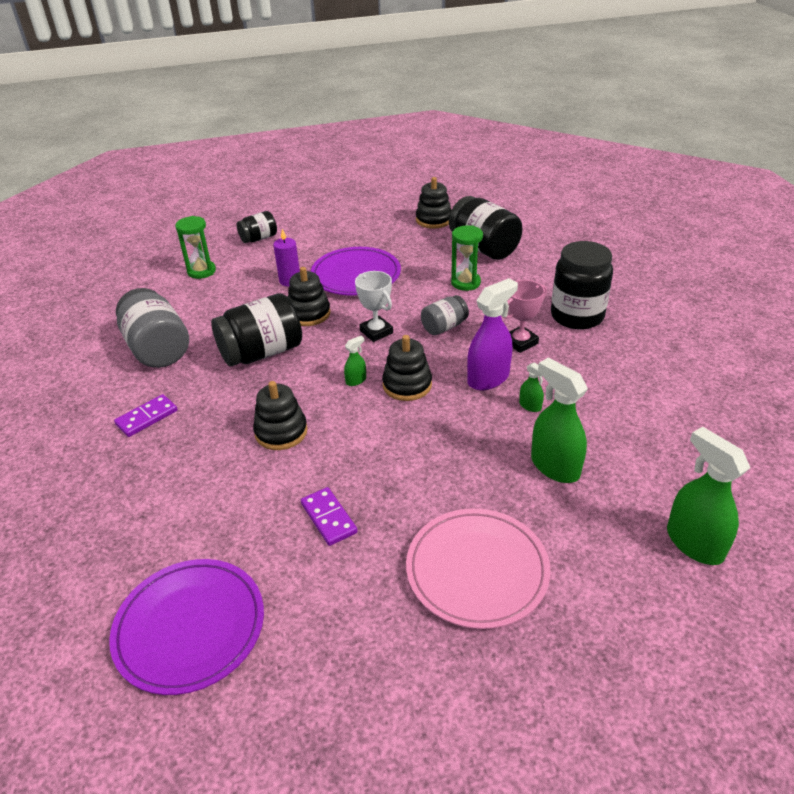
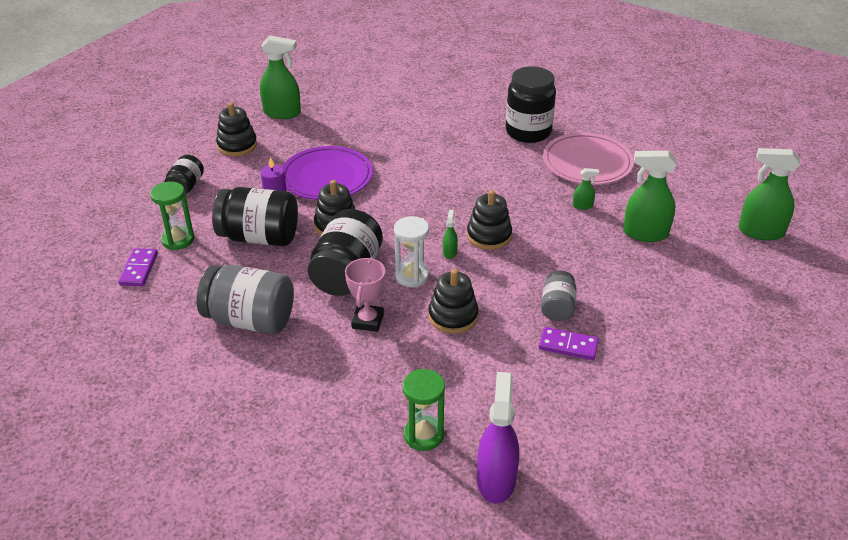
camera: 45 degrees left, 0 degrees up
purple plate [109,559,264,695] -> none
purple domino [114,394,177,437] -> purple domino moved to [118,248,158,286]
white trophy [355,271,393,342] -> none
pink plate [406,508,551,629] -> pink plate moved to [543,133,634,185]
black stacking toy [416,177,451,229] -> black stacking toy moved to [216,102,257,156]
grey jar [421,295,469,335] -> grey jar moved to [541,270,577,321]
black jar [449,196,522,260] -> black jar moved to [212,187,298,246]
green hourglass [451,225,483,291] -> green hourglass moved to [403,369,445,451]
purple spray bottle [467,278,518,390] -> purple spray bottle moved to [477,372,519,503]
pink trophy [504,280,547,353] -> pink trophy moved to [345,257,385,332]
none -> green spray bottle [260,36,301,119]
none -> white hourglass [394,216,429,287]

